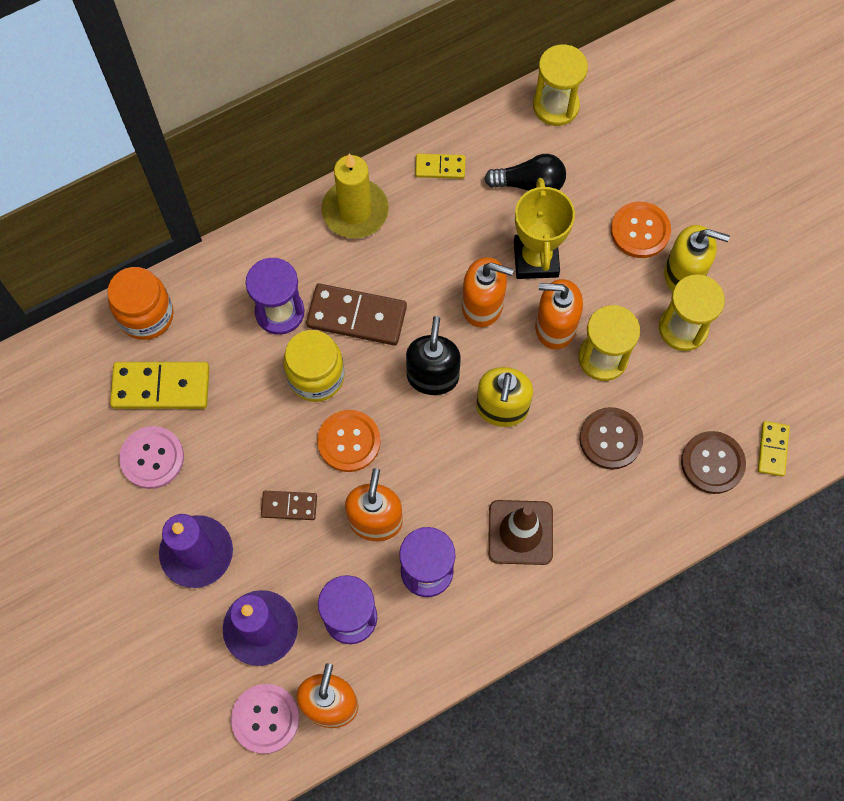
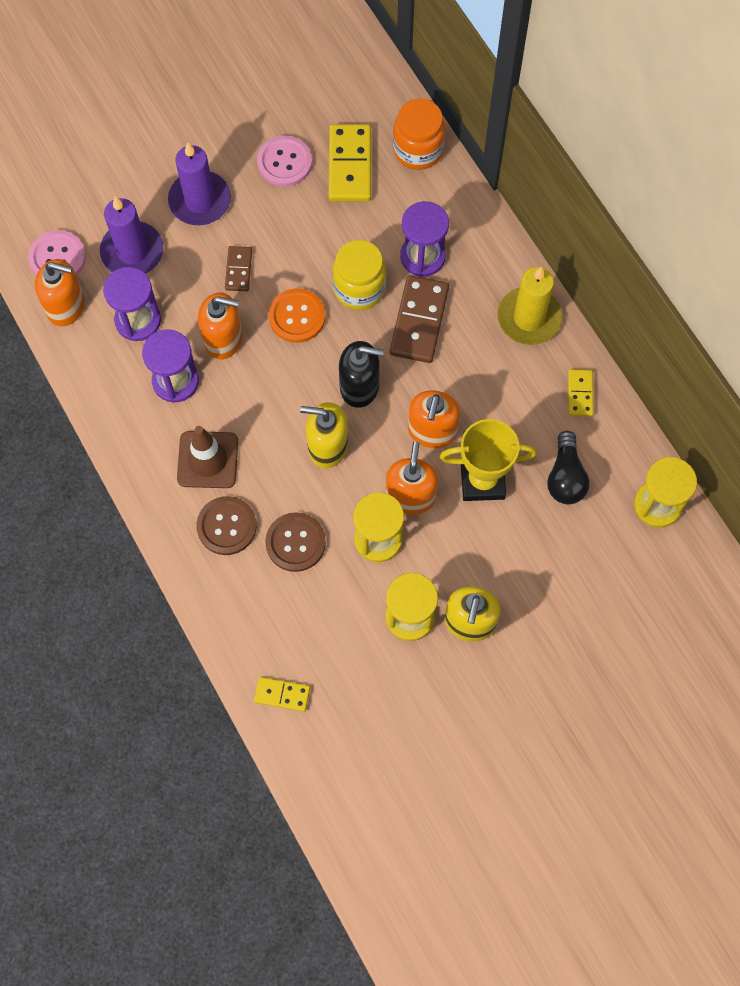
camera: 90 degrees right, 0 degrees up
orange button [611,202,671,258] -> none
brown button [681,431,746,494] -> brown button moved to [196,496,257,555]

